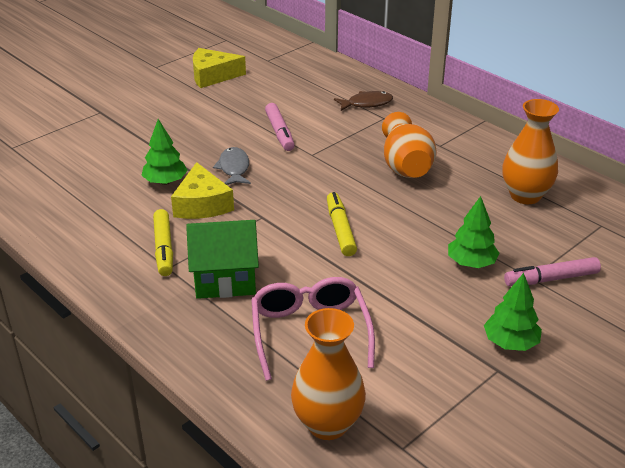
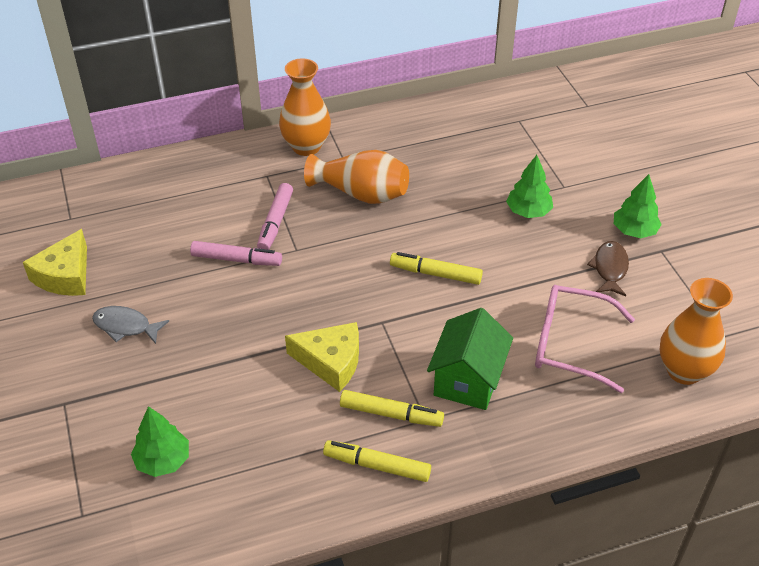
camera: 65 degrees left, 10 degrees up
green tree [141,119,188,185] -> green tree moved to [131,406,189,477]
grey fish [213,147,251,185] -> grey fish moved to [92,306,169,344]
brown fish [334,91,393,111] -> brown fish moved to [587,241,629,296]
orange vase [503,99,559,204] -> orange vase moved to [279,58,331,156]
pink marker [504,257,601,286] -> pink marker moved to [257,183,293,250]
none -> yellow marker [323,440,431,482]

